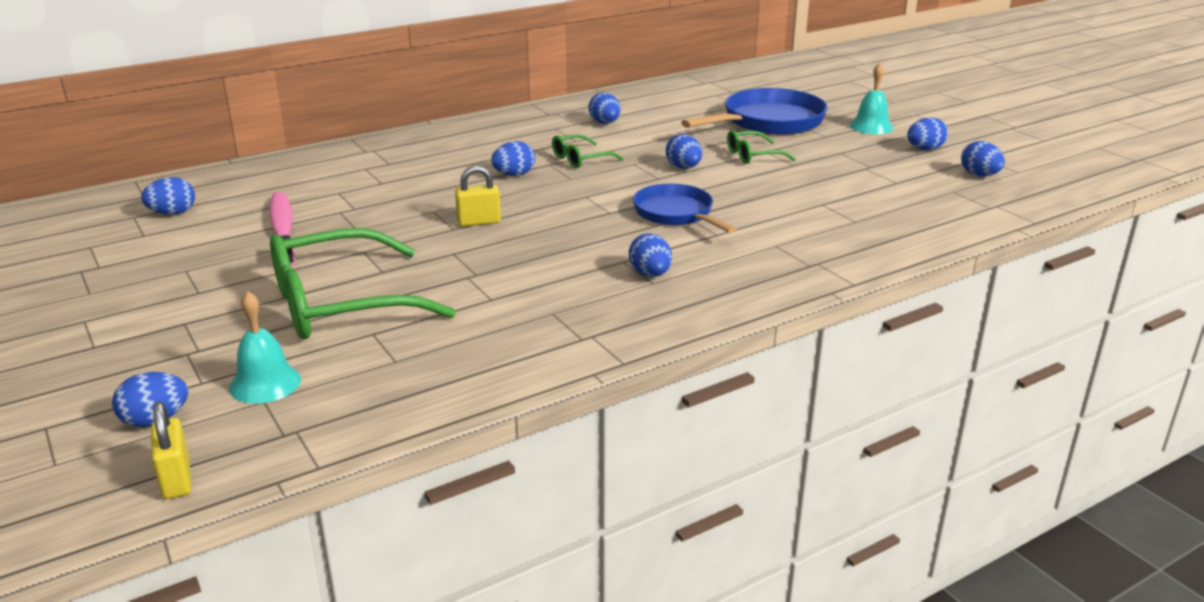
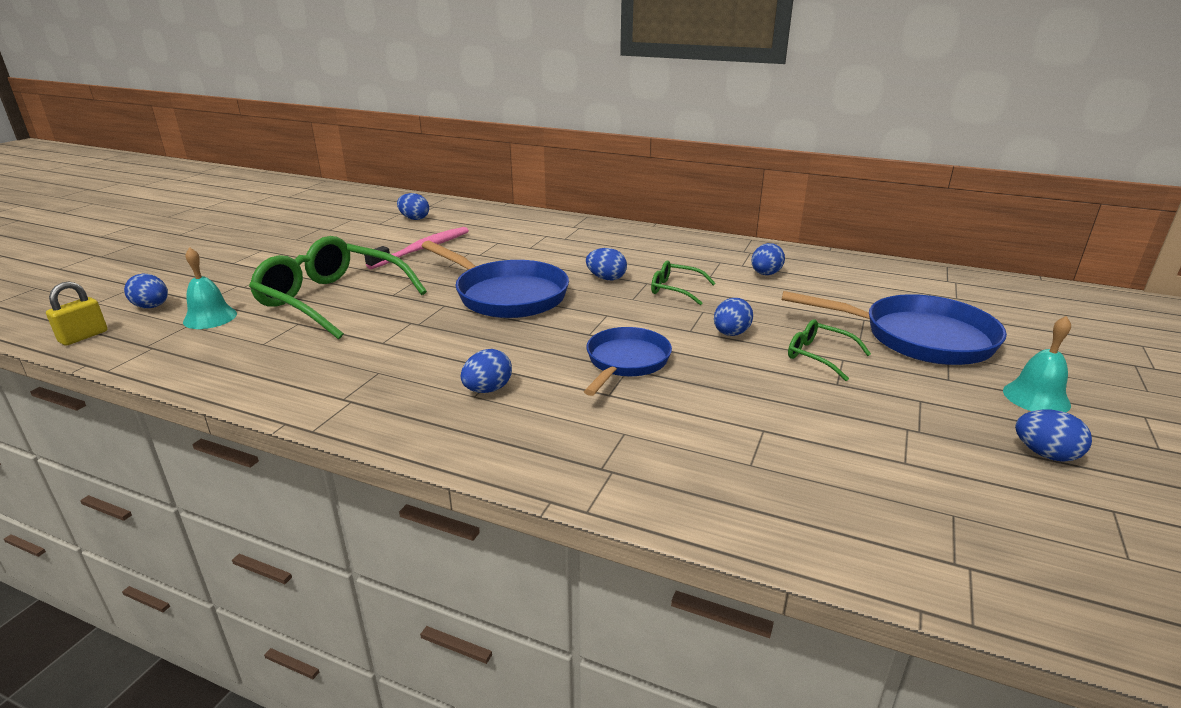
camera: 55 degrees right, 0 degrees up
yellow padlock [455,166,501,226] -> blue pan [421,241,569,318]
blue egg [961,141,1005,176] -> none

